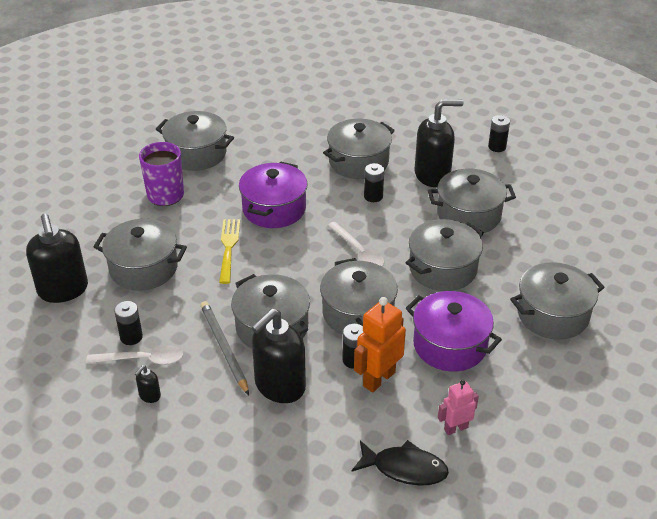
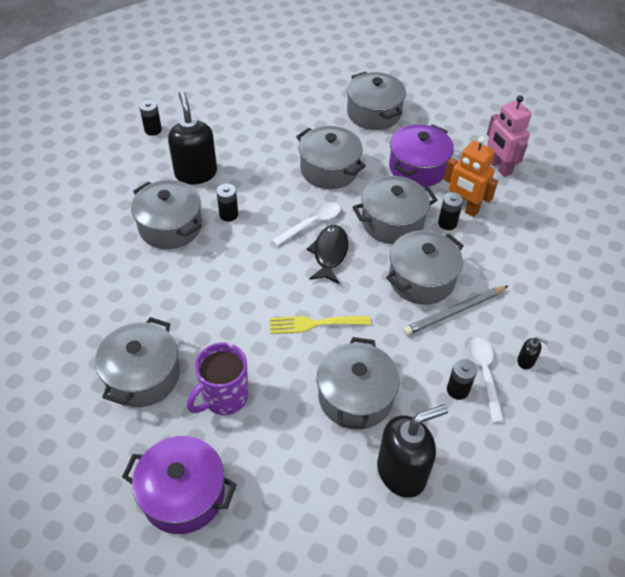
camera: 95 degrees left, 10 degrees up
purple pot [239,161,308,228] -> purple pot moved to [122,436,237,534]
black soap dispenser [251,308,306,403] -> none
black fish [352,440,449,486] -> black fish moved to [306,225,349,284]
grey pot [428,169,516,233] -> none
pink robot [438,380,479,435] -> pink robot [487,95,532,177], size x1.63

